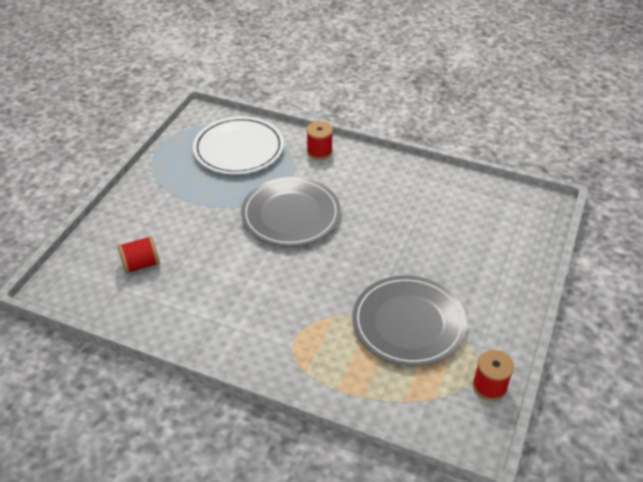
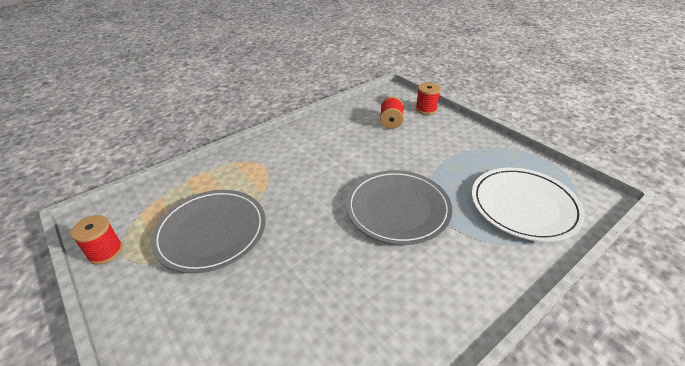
camera: 120 degrees right, 5 degrees down
red spool [306,121,333,160] -> red spool moved to [416,83,441,115]

